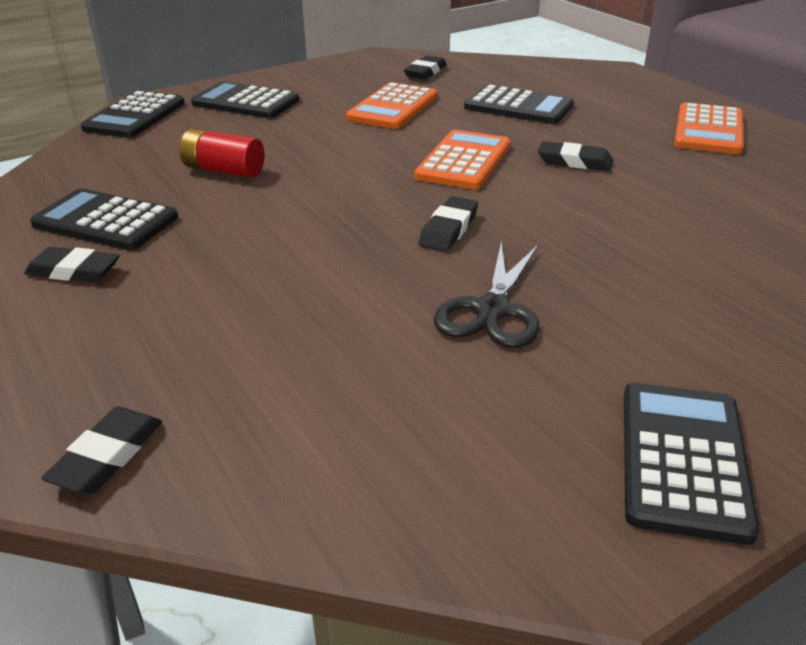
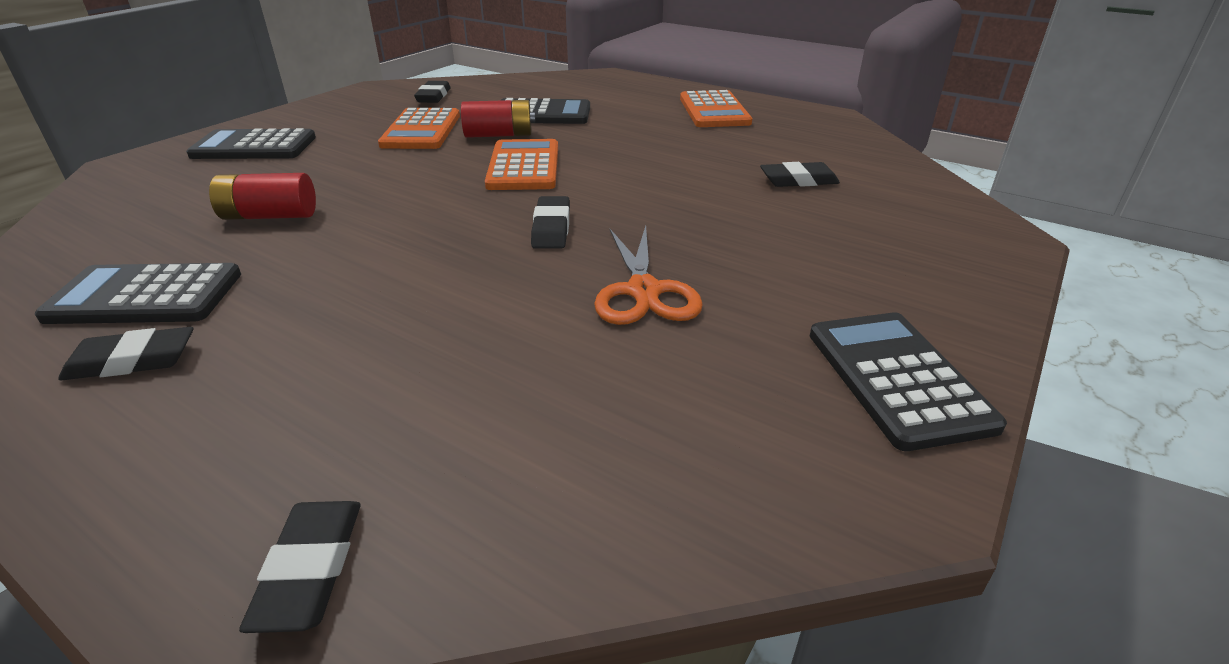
camera: 25 degrees left, 0 degrees up
black calculator [81,91,185,138] -> none
black scissors [434,242,540,348] -> orange scissors [594,226,703,325]
black eraser [538,141,614,171] -> black eraser moved to [760,162,840,187]
none -> red battery [461,100,535,138]

